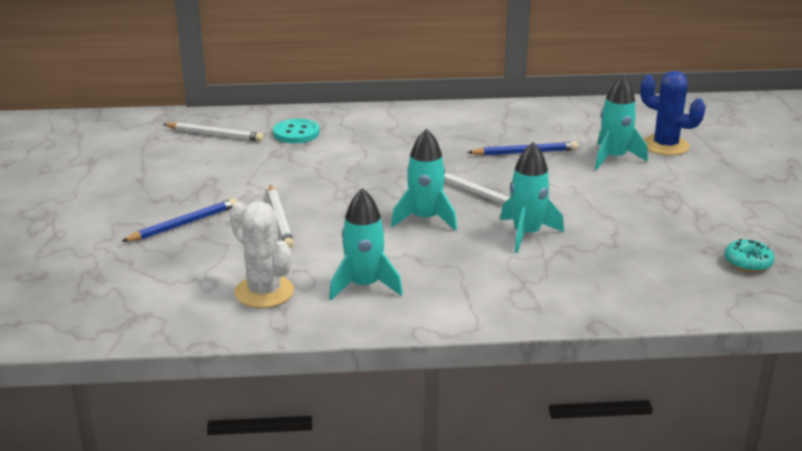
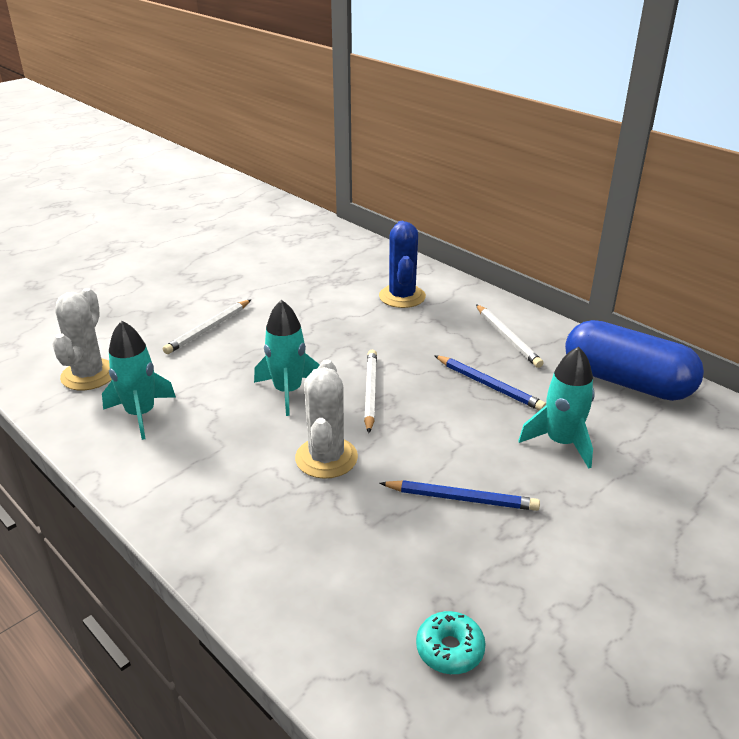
camera: 50 degrees right, 5 degrees up
blue pencil [121,198,237,242] -> blue pencil moved to [380,480,540,511]
white pencil [163,122,264,141] -> white pencil moved to [476,304,544,368]
turquoise button [273,119,320,143] -> none
turquoise rocket [500,142,564,253] -> white cactus [295,360,358,479]
blue cactus [640,71,706,155] -> blue cactus moved to [379,221,426,308]
none -> blue capsule [565,320,704,401]

